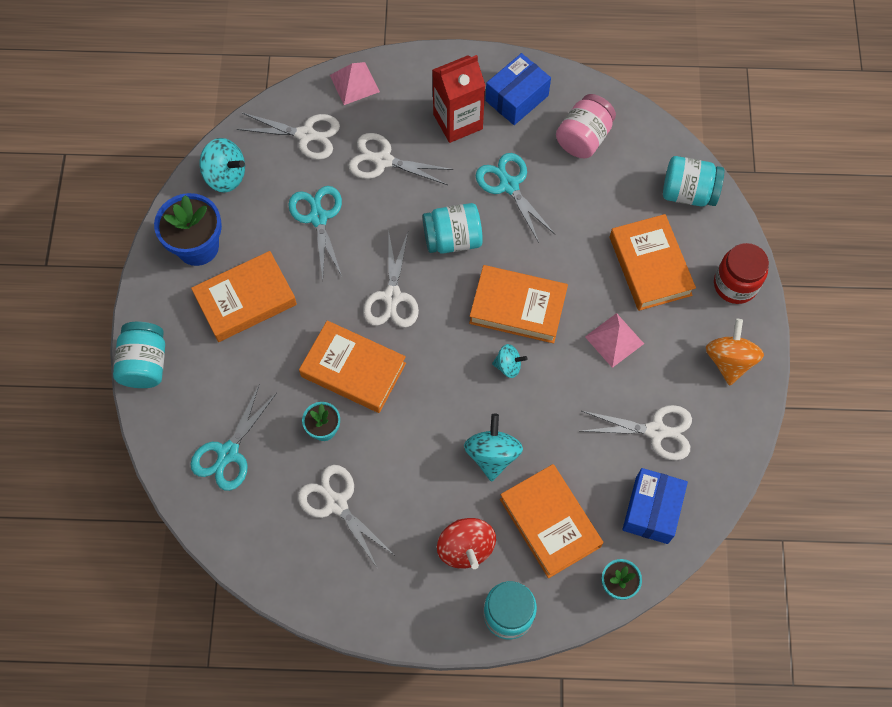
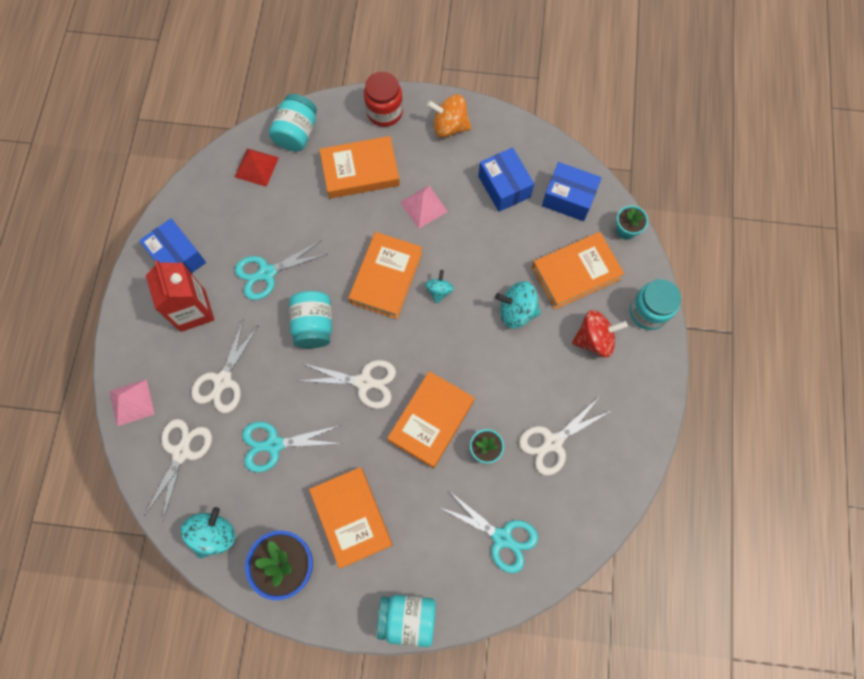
camera: 85 degrees left, 5 degrees up
pink jar [556,94,616,158] -> none
white scissors [582,405,692,460] -> blue box [478,148,534,212]
none -> red pyramid [235,148,279,187]

